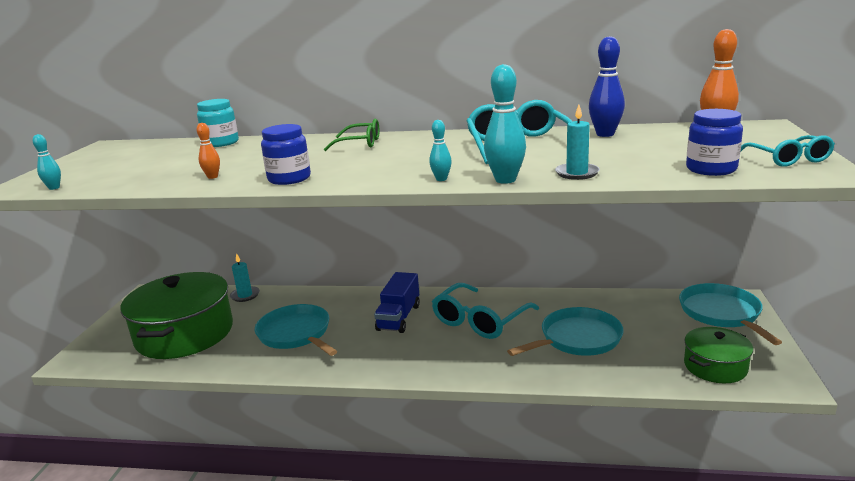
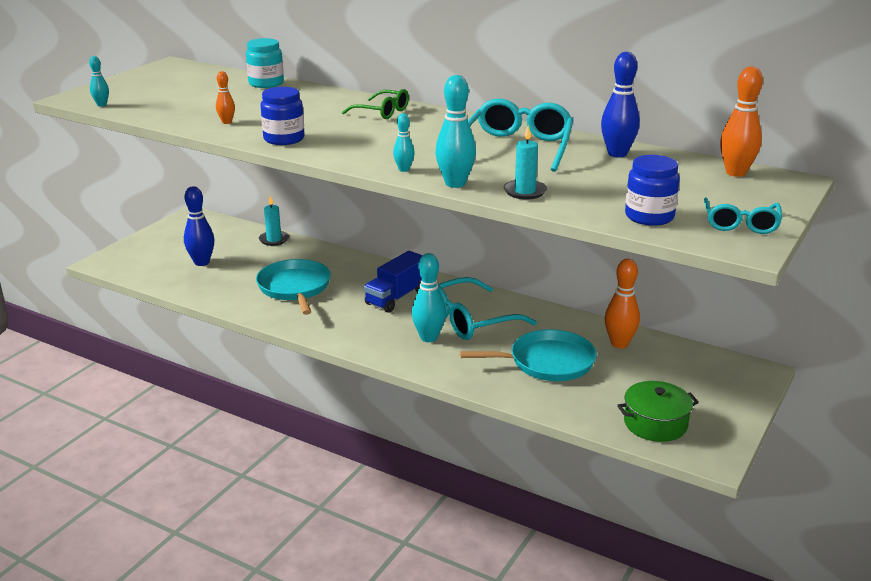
camera: 20 degrees right, 5 degrees up
green pot [120,272,233,359] -> blue bowling pin [184,186,215,266]
turquoise pan [679,283,782,345] -> none
none -> turquoise bowling pin [412,253,446,342]
none -> orange bowling pin [605,259,640,348]

